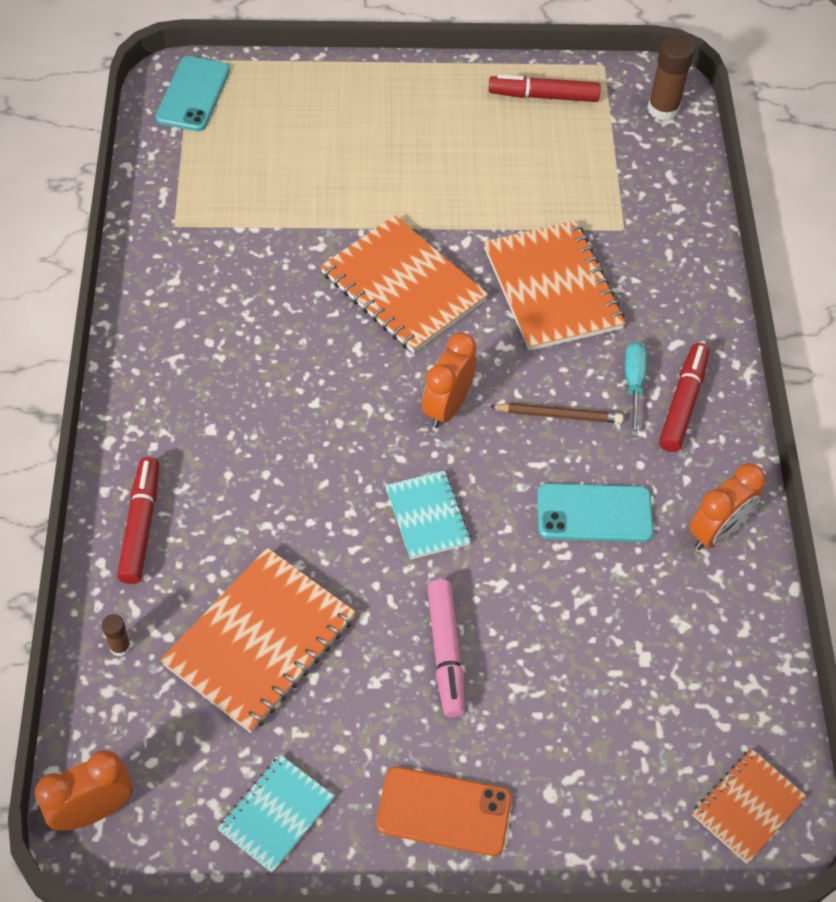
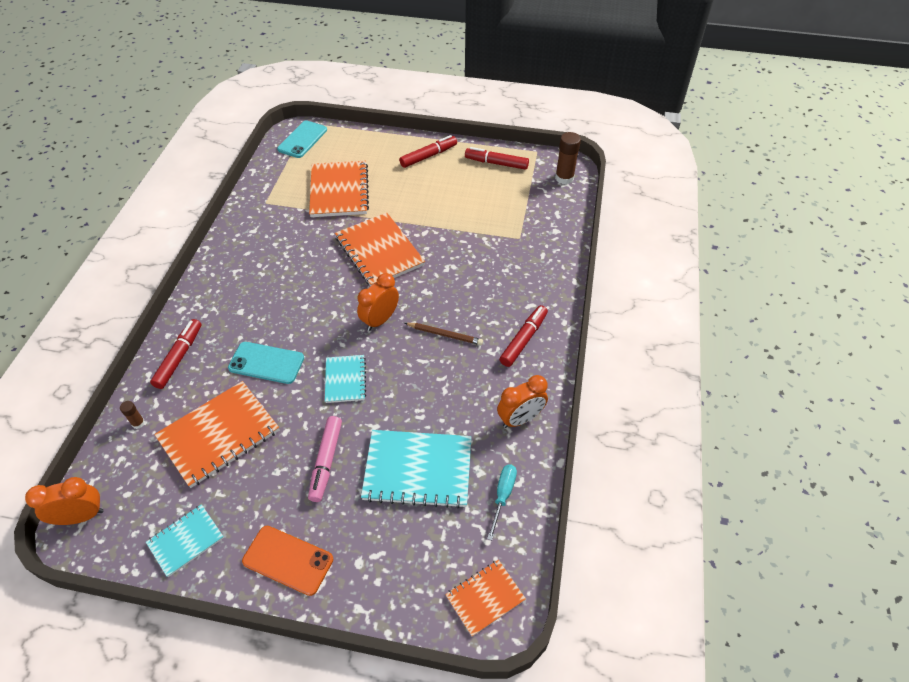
camera: 15 degrees right, 5 degrees down
orange notebook [484,221,626,351] -> orange notebook moved to [309,161,369,217]
turquoise phone [537,483,654,542] -> turquoise phone moved to [228,342,304,384]
turquoise screwdriver [625,342,647,437] -> turquoise screwdriver moved to [487,465,517,540]
none -> turquoise notebook [361,430,472,509]
none -> red marker [399,135,457,168]

